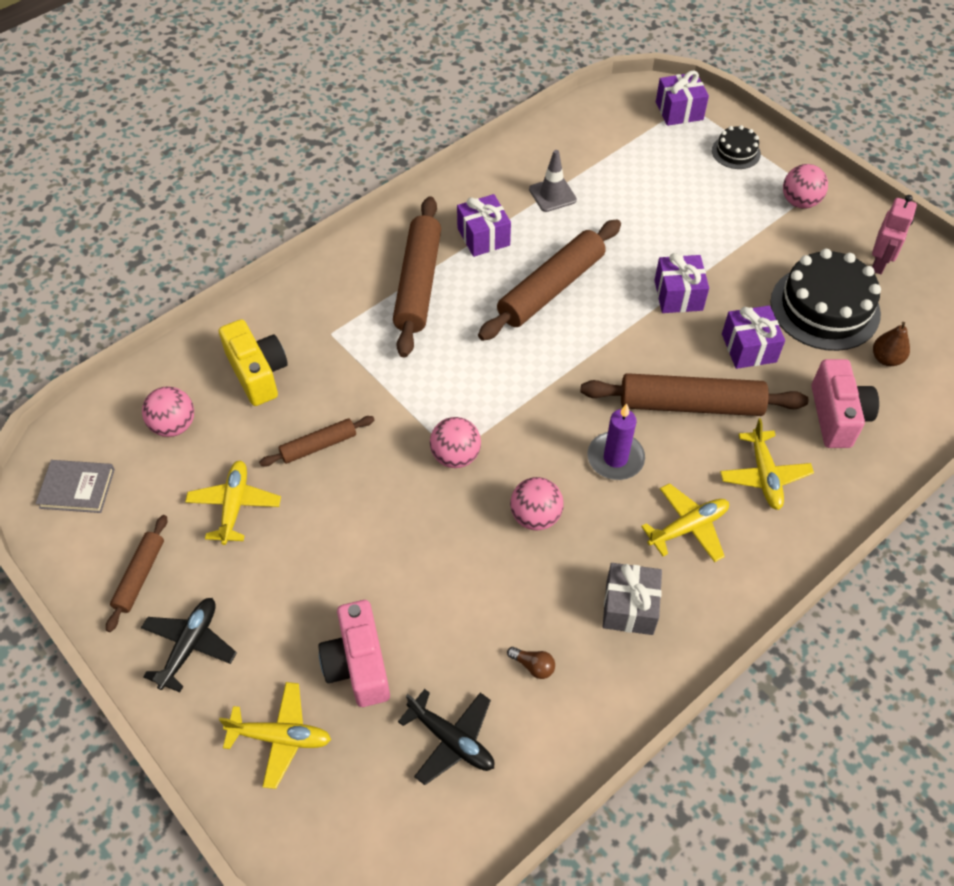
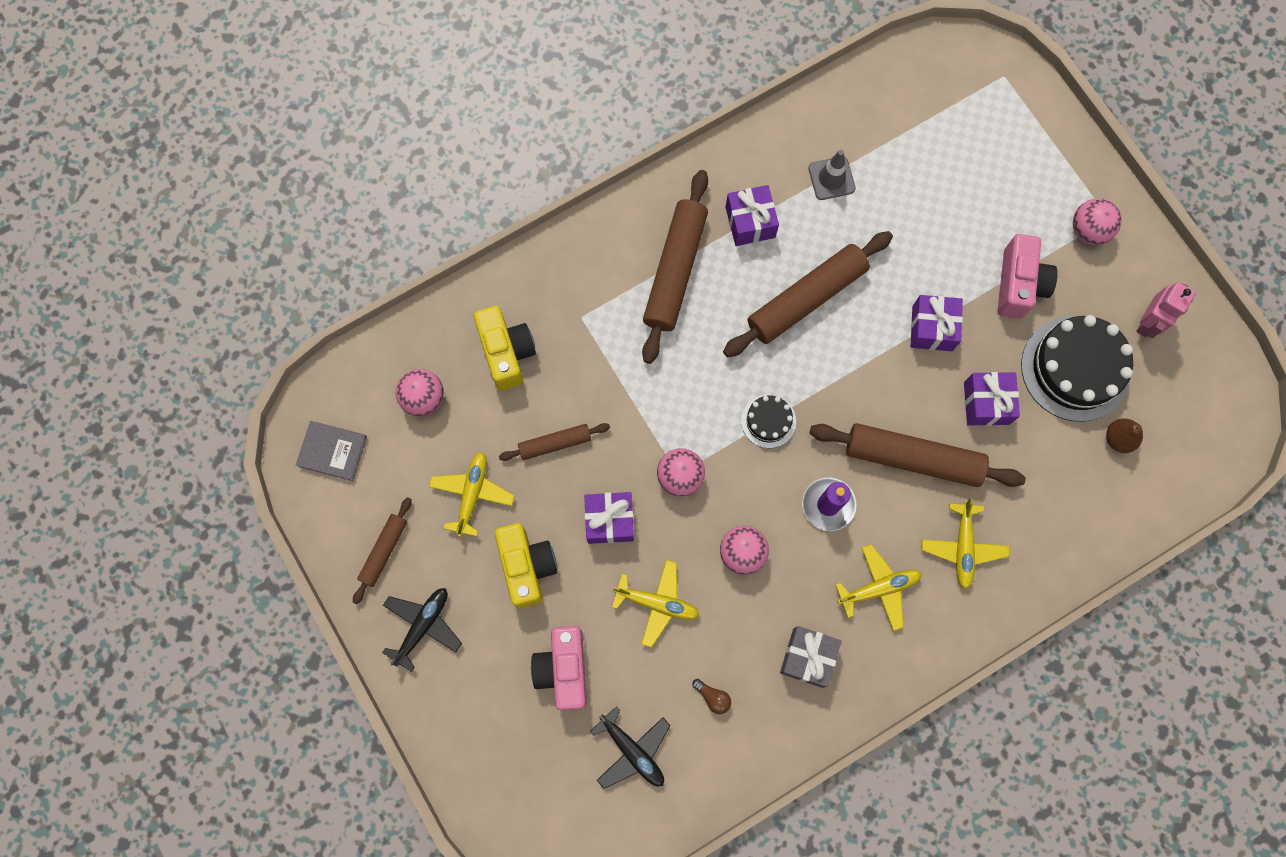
camera: 10 degrees right, 20 degrees up
yellow plane [219,682,331,789] -> yellow plane moved to [612,560,699,648]
purple gift [656,71,709,126] -> purple gift moved to [584,492,634,544]
black cake [712,125,761,169] -> black cake moved to [741,395,796,448]
pink camera [812,359,879,448] -> pink camera moved to [998,234,1058,318]
none -> yellow camera [495,523,557,608]

